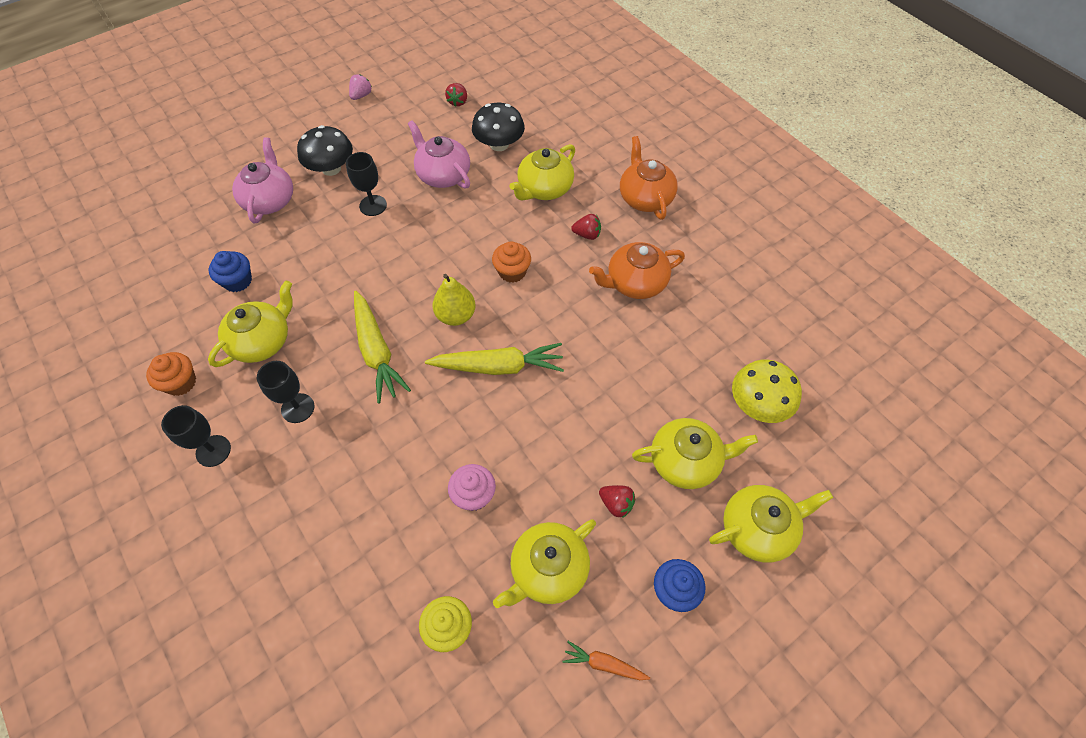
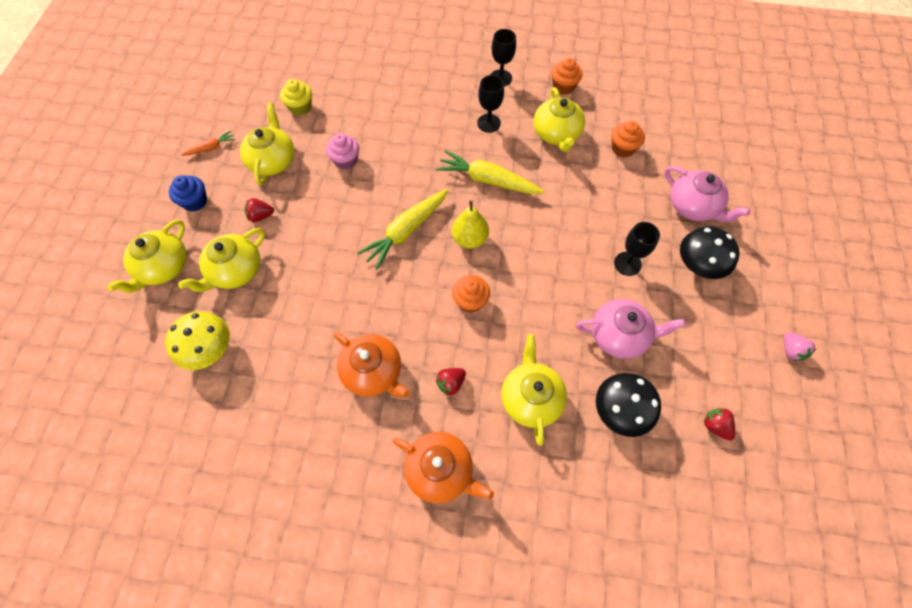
camera: 135 degrees right, 5 degrees up
blue cupcake [209,251,252,292] -> orange cupcake [611,121,645,157]
orange teapot [589,242,685,299] -> orange teapot turned 105 degrees clockwise [334,331,410,398]

